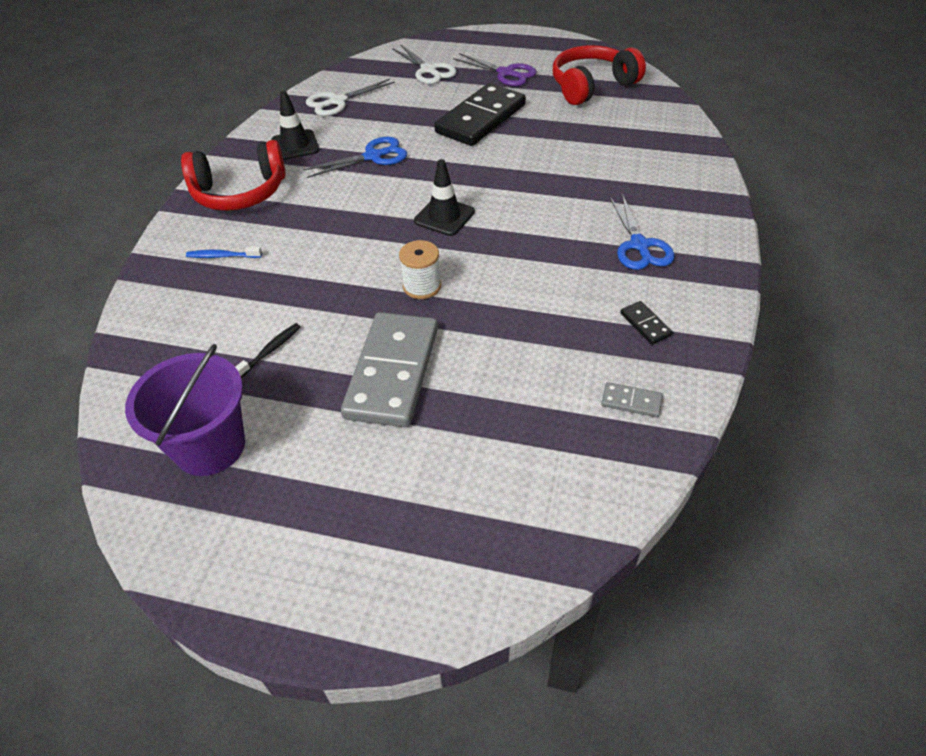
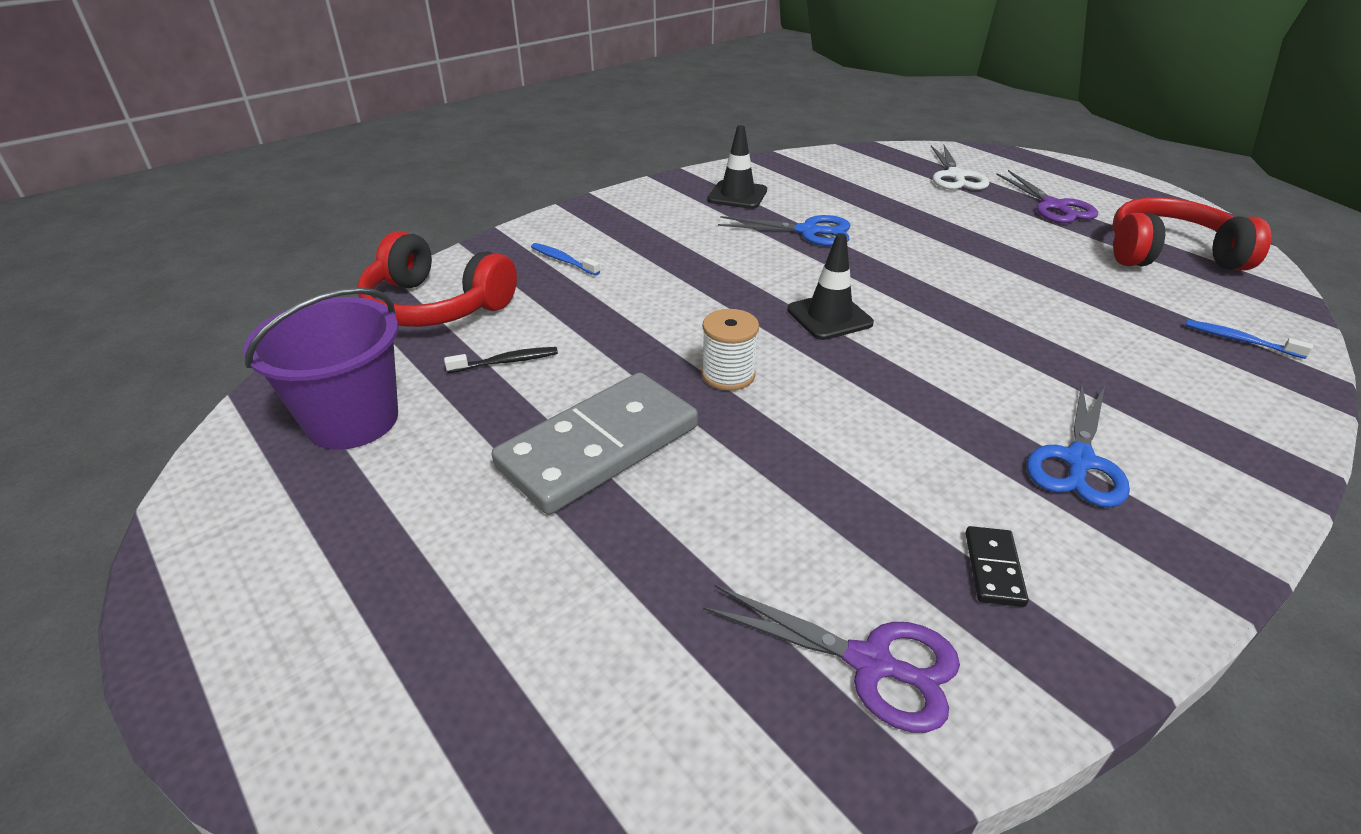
camera: 35 degrees right, 10 degrees down
red headphones [181,140,286,211] -> red headphones moved to [358,231,517,327]
white scissors [306,79,395,116] -> none
black domino [434,83,526,146] -> none
grey domino [601,382,663,418] -> purple scissors [703,585,960,733]
none -> blue toothbrush [1185,320,1313,359]

